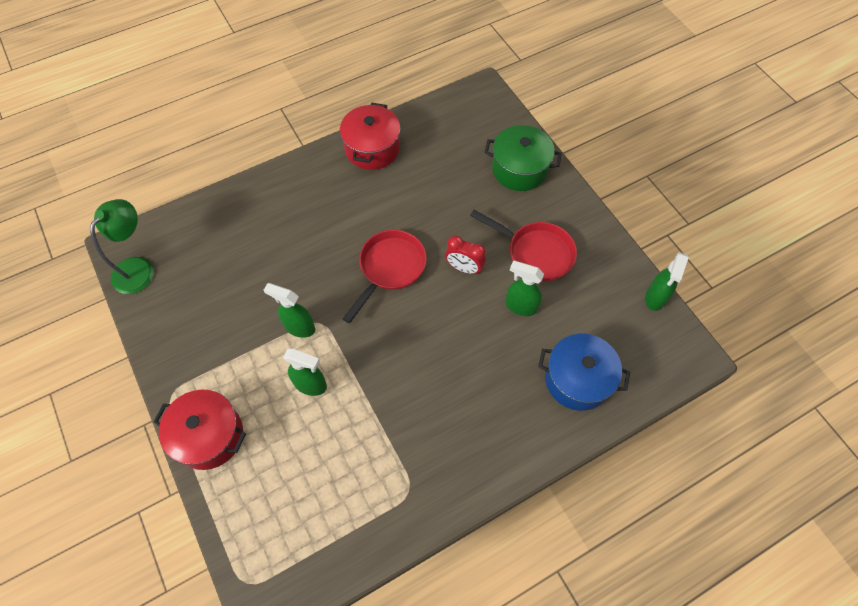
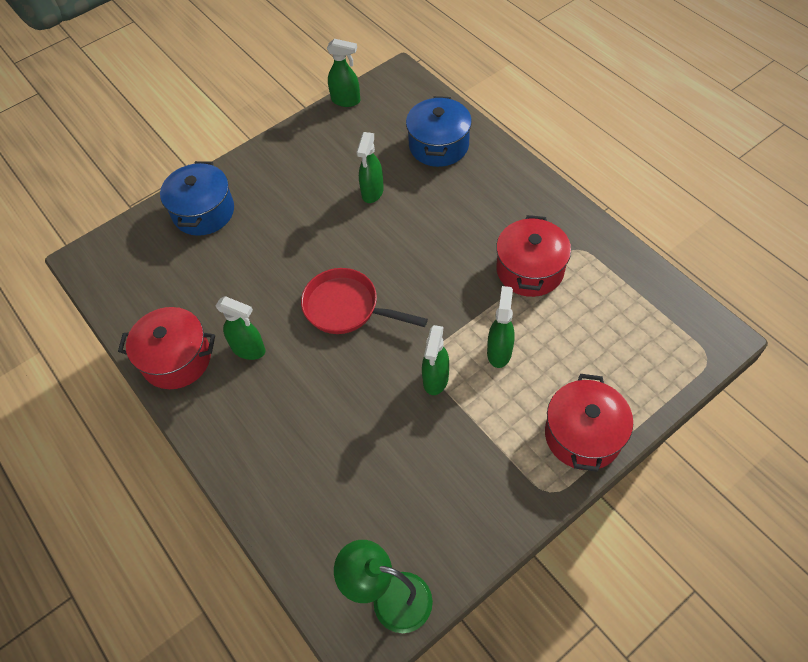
camera: 95 degrees left, 5 degrees down
red clock [445,236,486,274] -> none
red pan [470,210,577,282] -> none
green pot [484,125,562,191] -> blue pot [160,161,234,236]
none -> green spray bottle [216,296,265,360]
none -> red pot [496,215,571,297]

